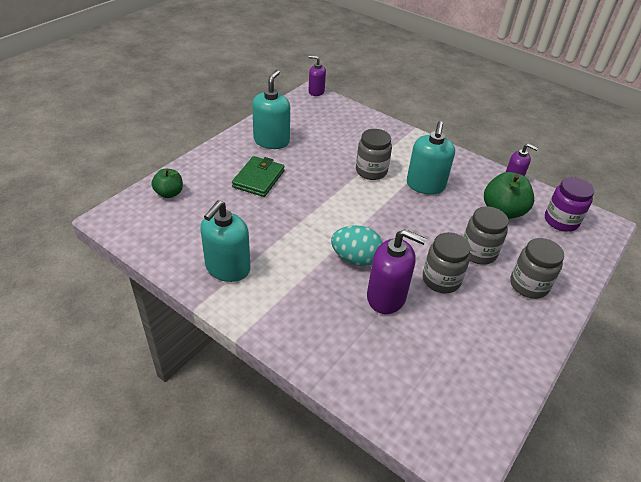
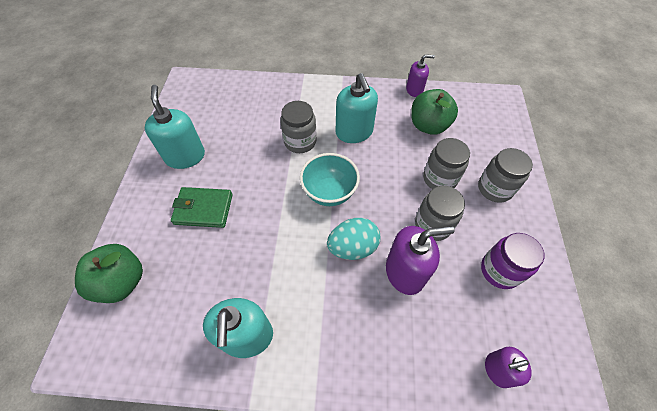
camera: 30 degrees left, 15 degrees up
green apple [152,169,183,198] -> green apple [75,244,143,303], size x1.60
green wallet [232,156,284,197] -> green wallet turned 75 degrees counterclockwise [171,187,233,228]
purple soap dispenser [309,56,326,96] -> purple soap dispenser moved to [485,347,532,388]
purple jar [545,177,594,232] -> purple jar moved to [481,233,544,289]
none -> turquoise bowl [300,153,360,206]

